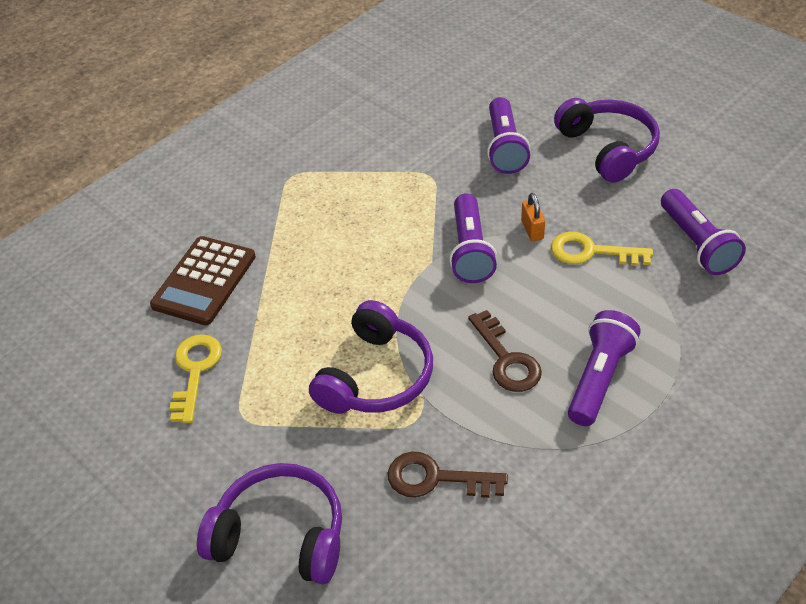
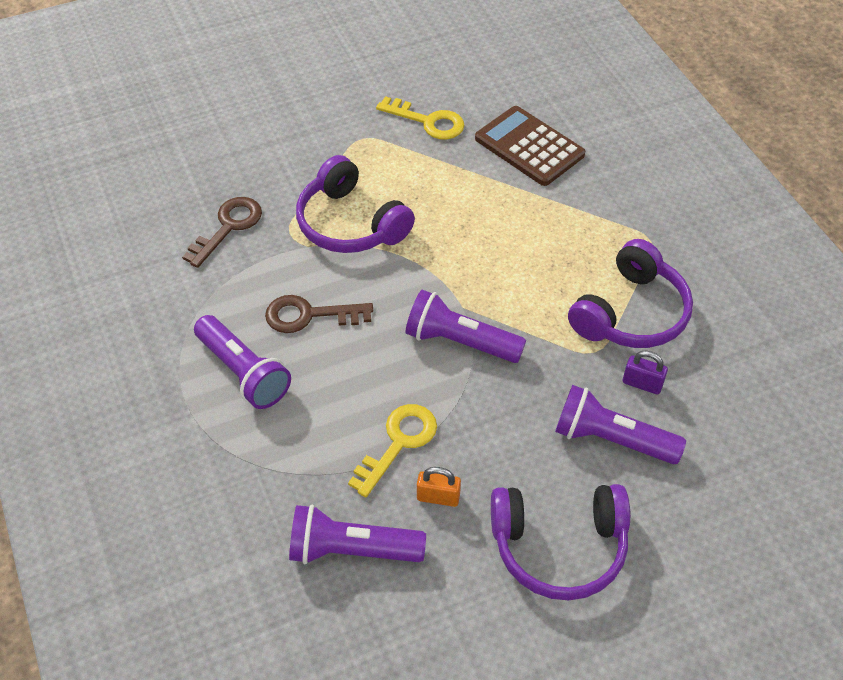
camera: 110 degrees right, 5 degrees up
purple headphones [197,463,342,584] -> purple headphones moved to [568,239,693,348]
orange padlock [521,193,545,241] -> orange padlock moved to [417,467,461,507]
none -> purple padlock [623,351,668,394]

